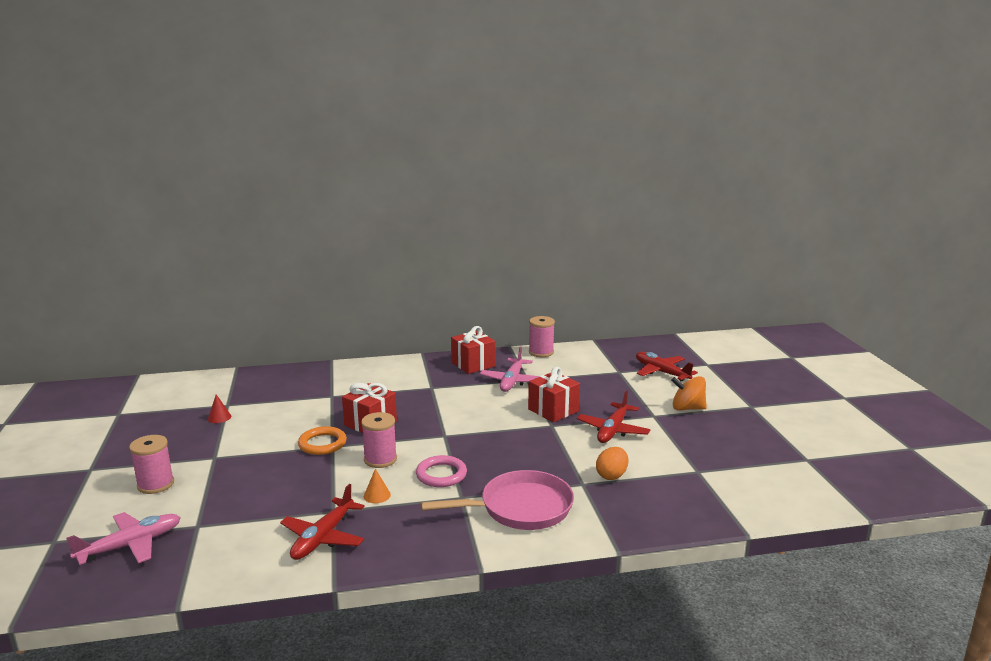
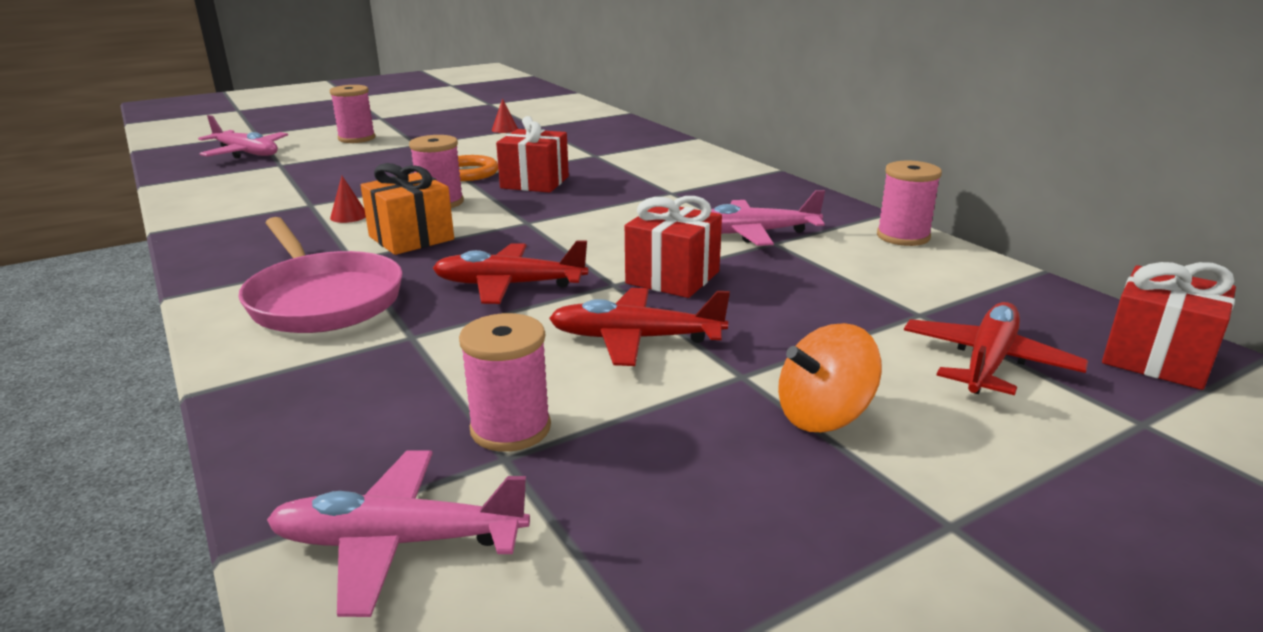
camera: 70 degrees right, 5 degrees up
red plane [280,484,365,560] -> red plane moved to [433,240,588,304]
orange cone [364,468,391,503] -> red cone [330,176,366,223]
pink ring [416,455,467,487] -> orange gift [361,163,454,255]
red gift [451,326,495,374] -> red gift moved to [1102,262,1236,390]
orange egg [596,447,628,480] -> none
orange spinning top [671,376,707,411] -> orange spinning top turned 105 degrees counterclockwise [778,323,882,432]
none -> pink plane [267,450,530,617]
none -> pink spool [459,313,551,452]

